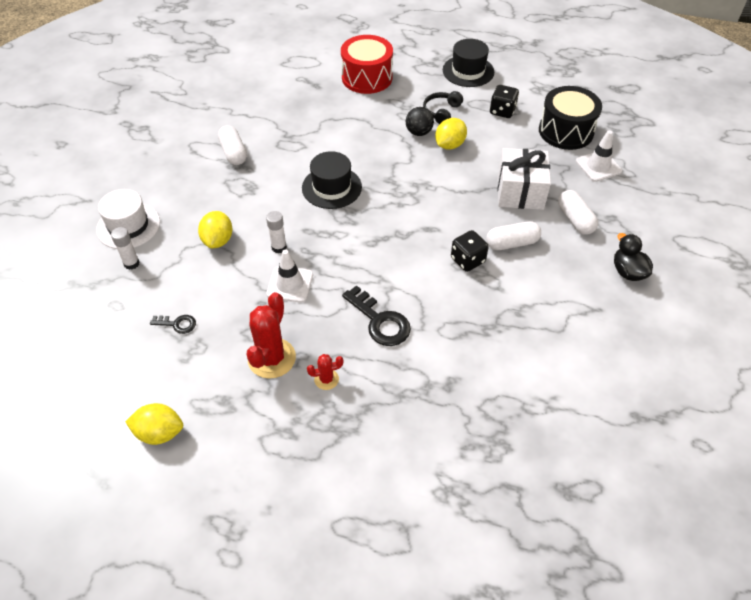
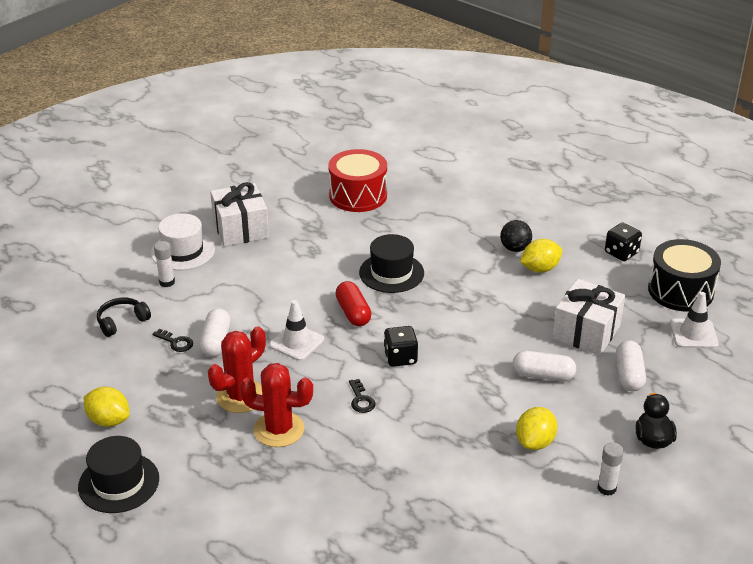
camera: 25 degrees right, 15 degrees down
yellow lemon [198,211,233,248] -> yellow lemon moved to [516,407,557,450]
white capsule [218,125,247,165] -> white capsule moved to [200,308,231,357]
white glue stick [266,211,287,253] -> white glue stick moved to [597,442,624,496]
red cactus [307,354,343,390] -> red cactus [239,363,313,447], size x1.98
red drum [341,35,393,94] -> red drum moved to [328,149,387,212]
black key [342,285,411,346] -> black key [349,379,375,413], size x0.54
black headphones [423,91,463,124] -> black headphones moved to [97,298,151,337]
black hat [443,39,494,87] -> black hat moved to [78,436,159,513]
black dice [451,230,489,272] -> black dice moved to [384,326,418,367]
none -> white gift [210,182,269,247]
none -> red capsule [335,281,372,326]

